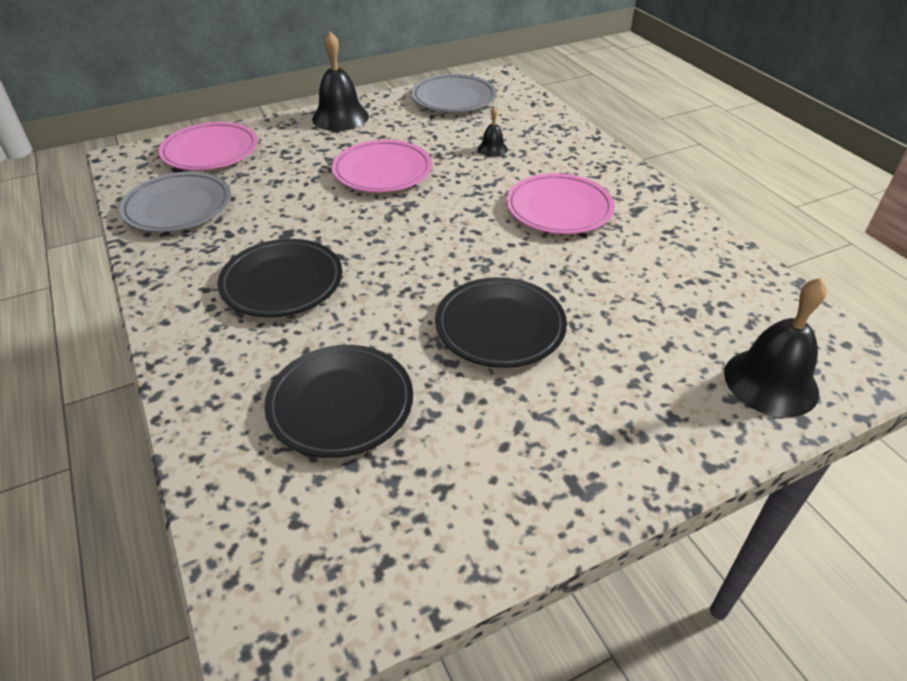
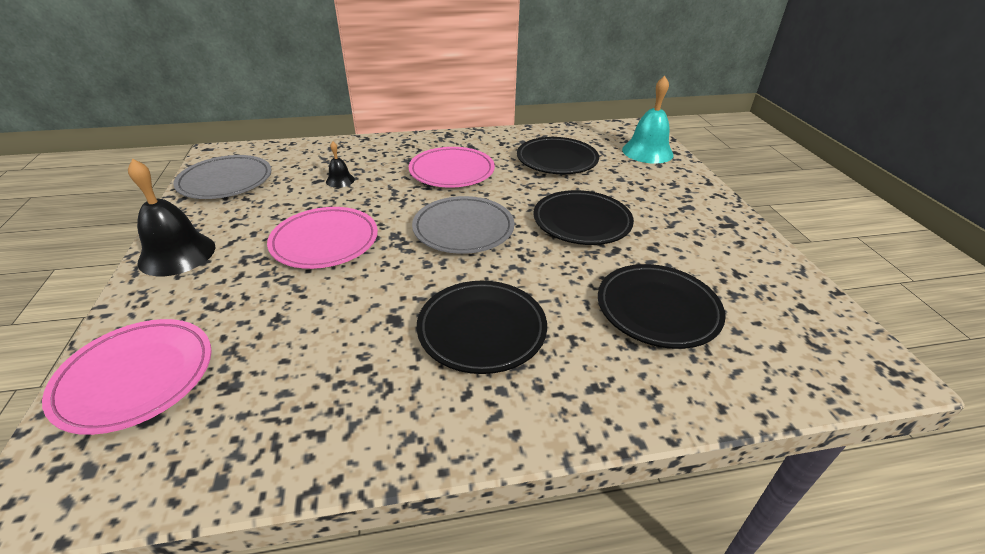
camera: 75 degrees left, 5 degrees down
grey plate [119,172,231,232] -> grey plate moved to [412,196,514,254]
black bell [724,278,827,417] -> turquoise bell [622,76,673,164]
none -> black plate [517,137,599,174]

